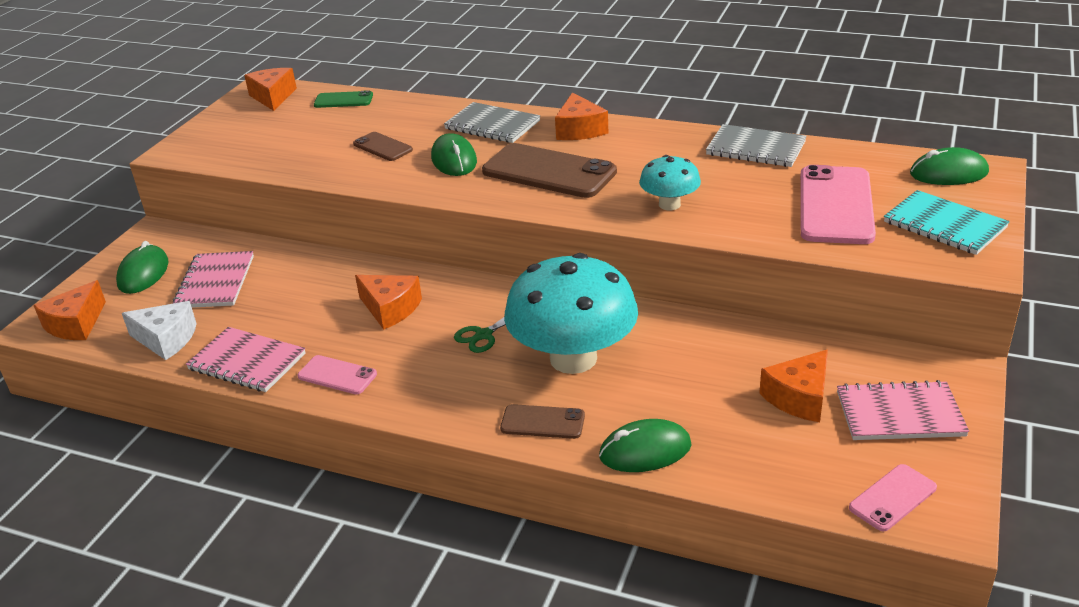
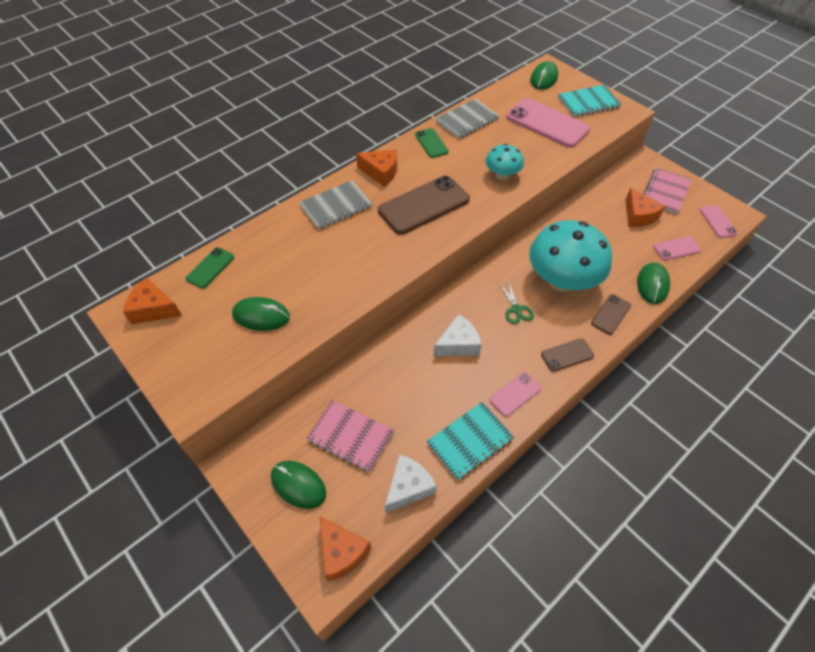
camera: 65 degrees left, 20 degrees up
pink notebook [186,327,306,392] -> turquoise notebook [427,402,514,481]
brown phone [353,132,413,161] -> brown phone moved to [541,339,594,372]
orange cheese [355,275,422,330] -> white cheese [433,314,481,356]
green mouse [431,133,477,176] -> green mouse moved to [232,297,290,331]
none -> green phone [415,128,449,158]
none -> pink phone [653,236,701,260]

